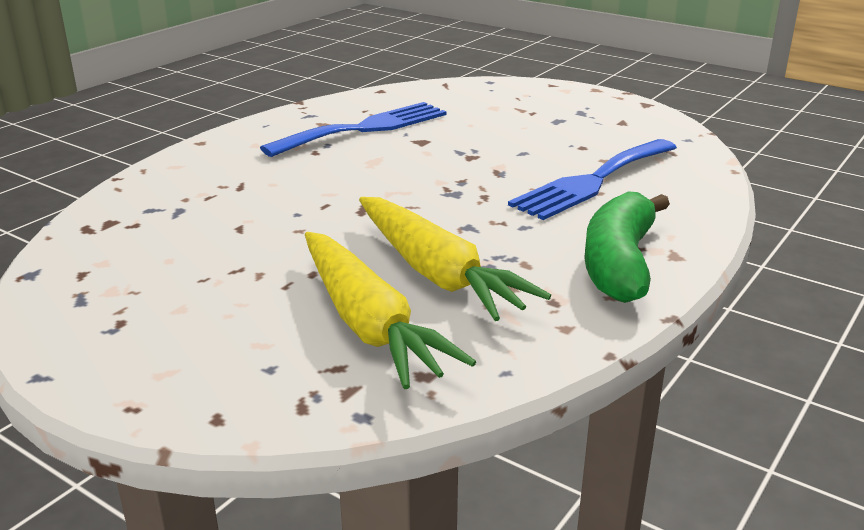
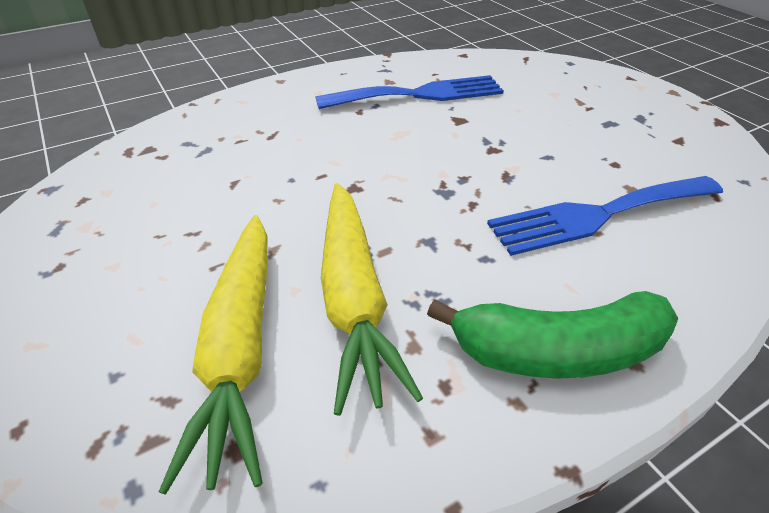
camera: 25 degrees right, 15 degrees up
green banana [584,191,670,303] -> green banana turned 135 degrees counterclockwise [427,291,678,379]

